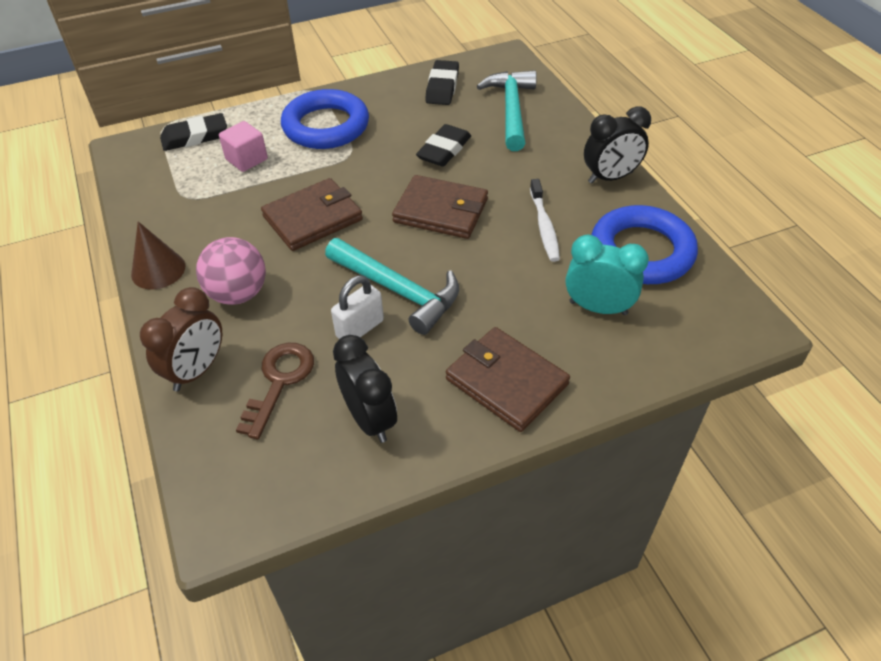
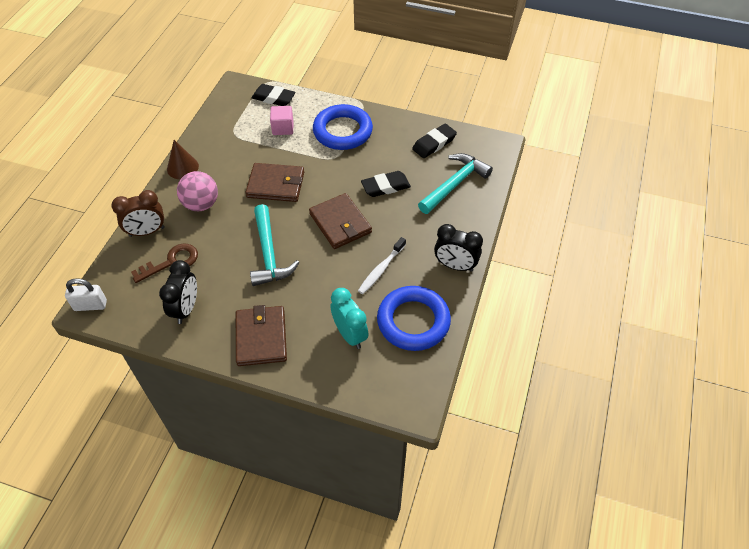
camera: 40 degrees right, 5 degrees up
white padlock [331,275,384,339] -> white padlock moved to [65,278,107,311]

